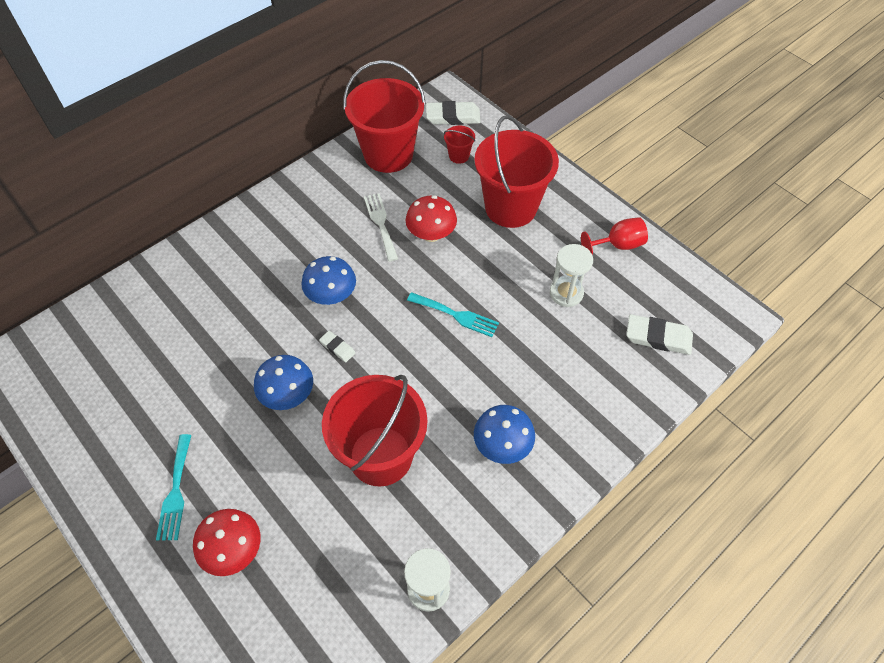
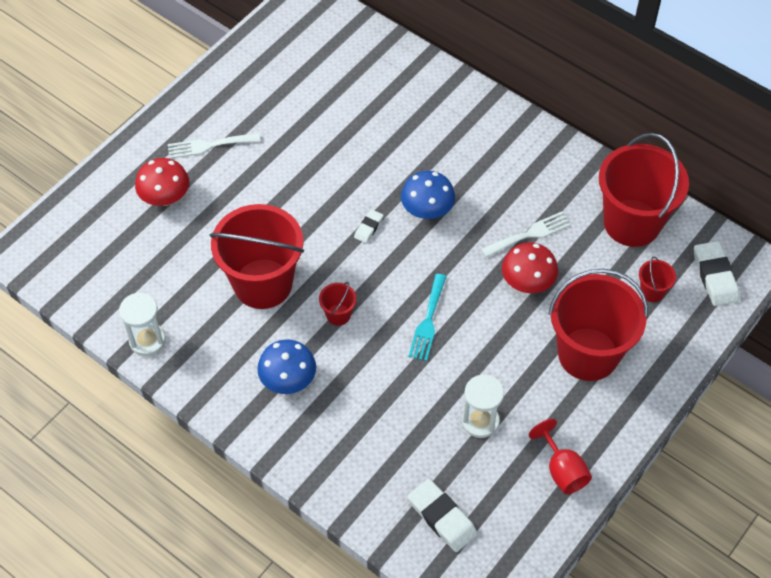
camera: 80 degrees right, 0 degrees up
turquoise fork [156,434,192,541] -> white fork [168,133,260,159]
blue mushroom [254,355,313,410] -> none
white eraser [626,314,693,355] -> white eraser turned 45 degrees counterclockwise [408,479,478,552]
none -> red bucket [319,282,356,326]

